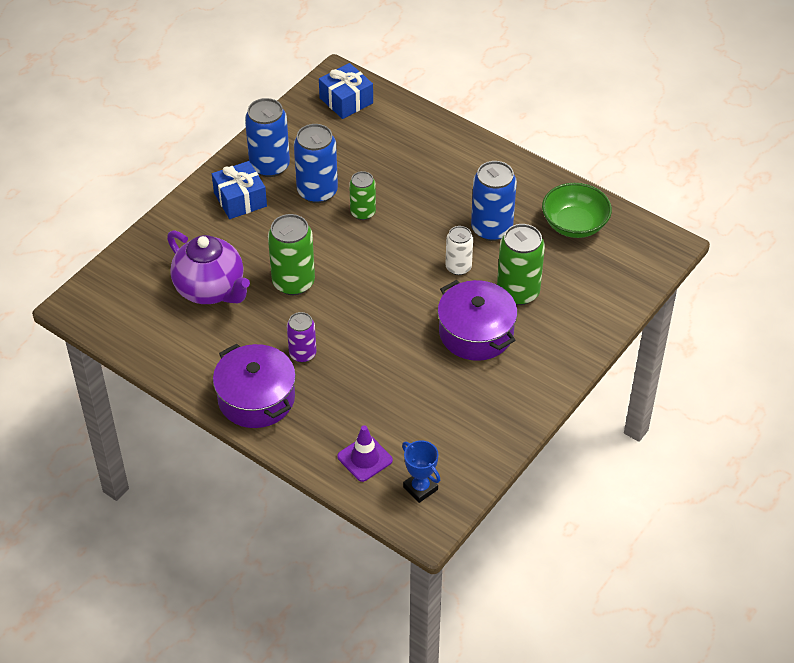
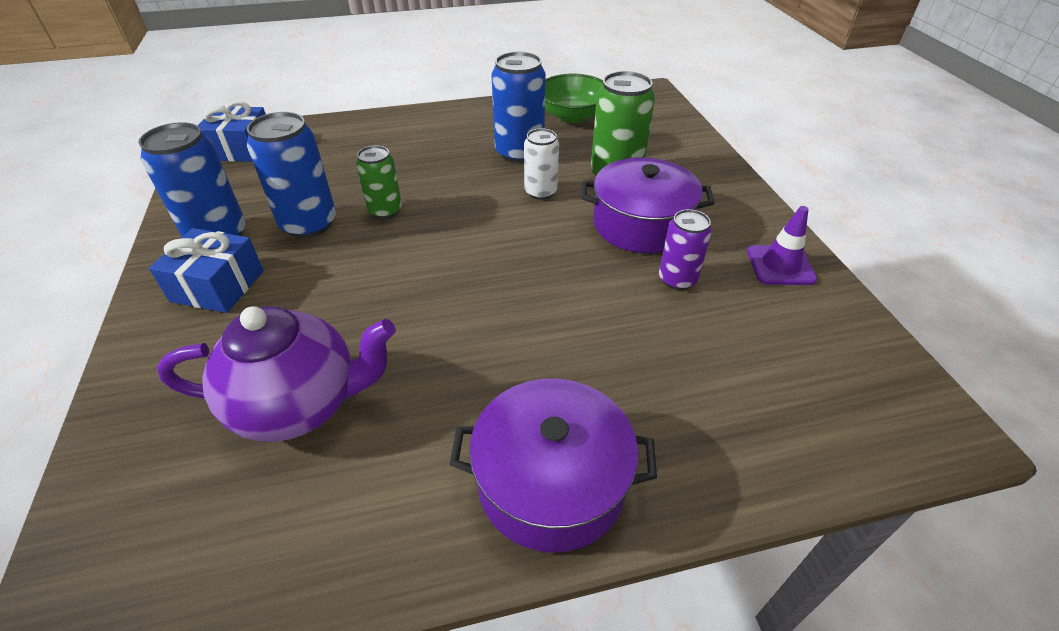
camera: 50 degrees left, 5 degrees down
green can [268,214,315,295] -> none
purple can [287,312,316,363] -> purple can moved to [659,209,712,290]
purple traffic cone [337,425,393,482] -> purple traffic cone moved to [747,206,817,285]
blue trophy [402,440,440,503] -> none

